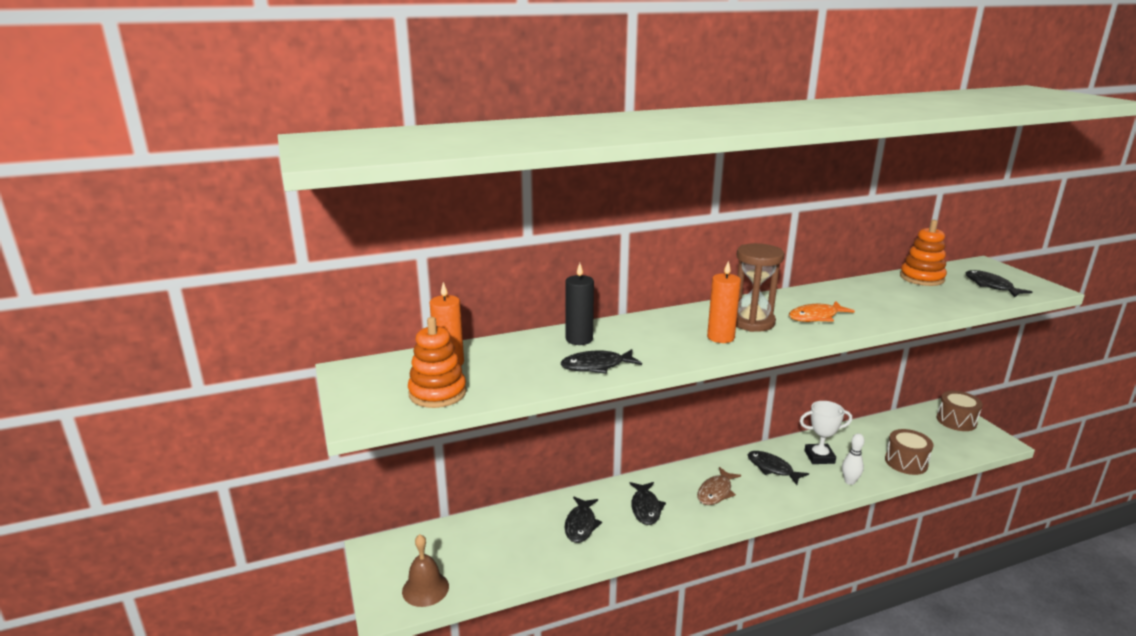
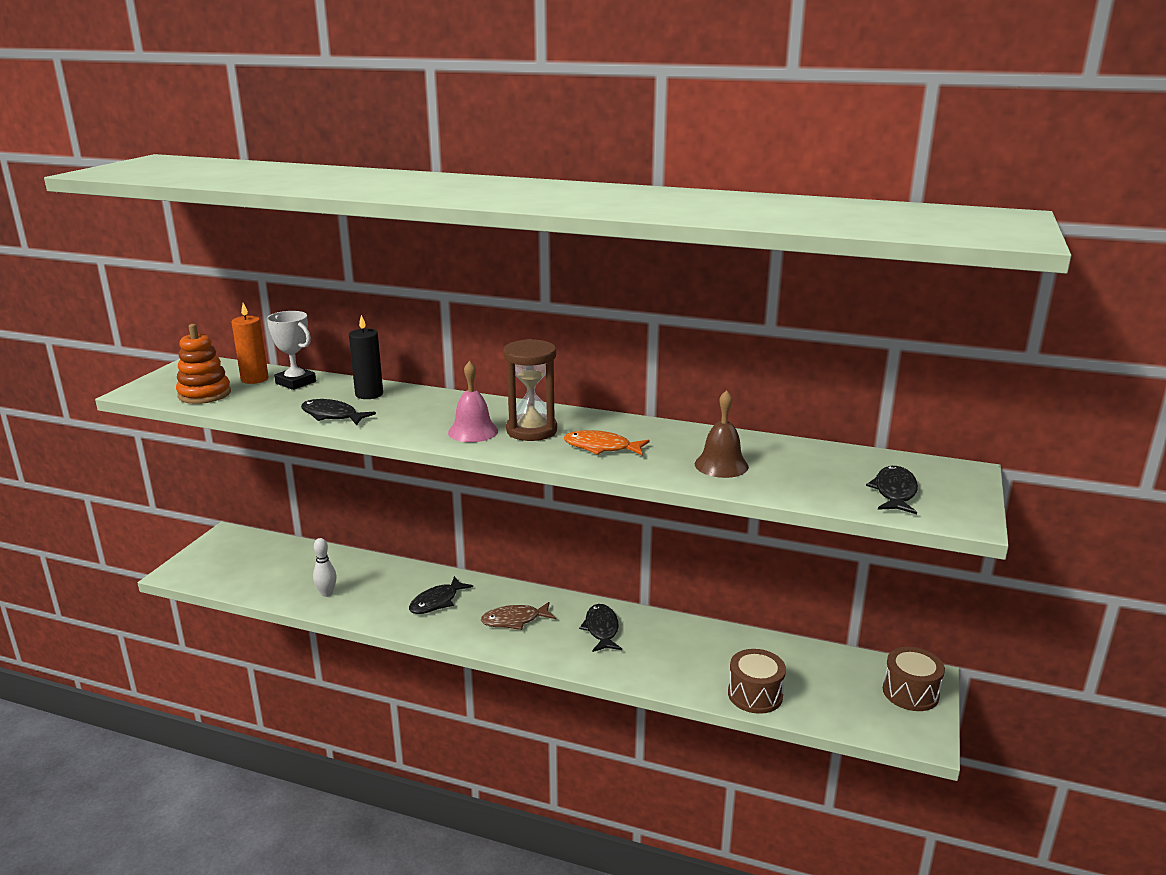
camera: 40 degrees right, 0 degrees up
brown bell [402,534,449,607] -> brown bell moved to [695,390,749,478]
black fish [564,497,602,543] -> none
orange candle [707,261,741,343] -> pink bell [448,361,498,442]
white trophy [800,401,852,464] -> white trophy moved to [267,311,316,390]
white bowling pin [842,433,865,485] -> white bowling pin moved to [313,538,337,597]
orange stacking toy [900,220,947,286] -> none

